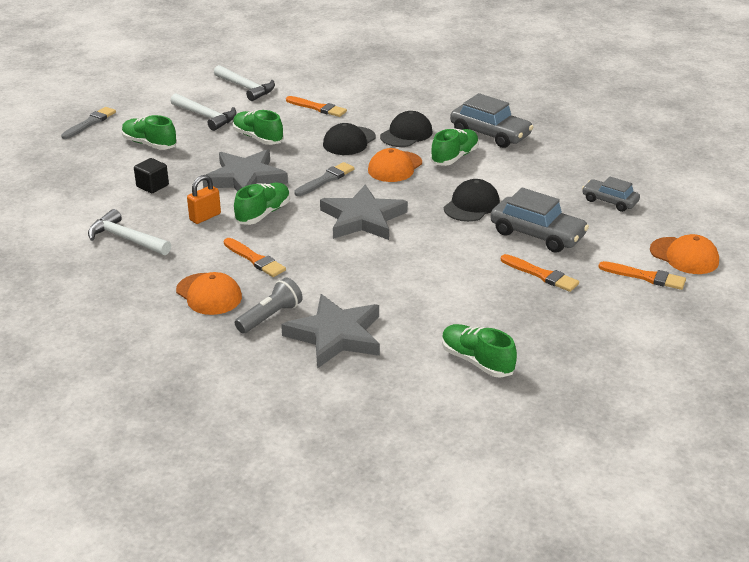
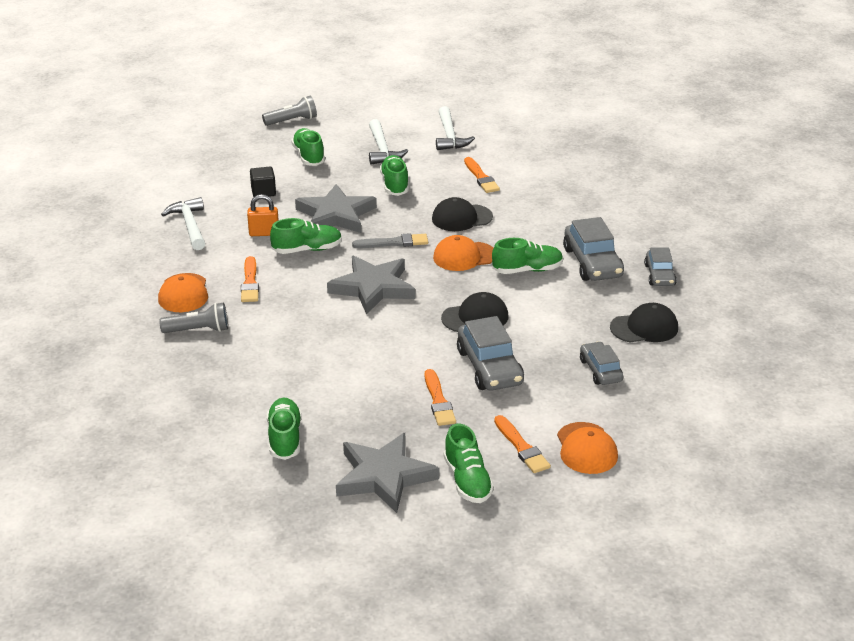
camera: 40 degrees right, 0 degrees up
grey brush [61,107,116,139] -> grey flashlight [262,96,317,126]
grey star [281,294,380,369] -> grey star moved to [336,433,439,513]
black cap [380,111,432,147] -> black cap moved to [610,303,678,342]
none -> green shoe [443,424,494,503]
none -> grey car [644,247,677,286]

